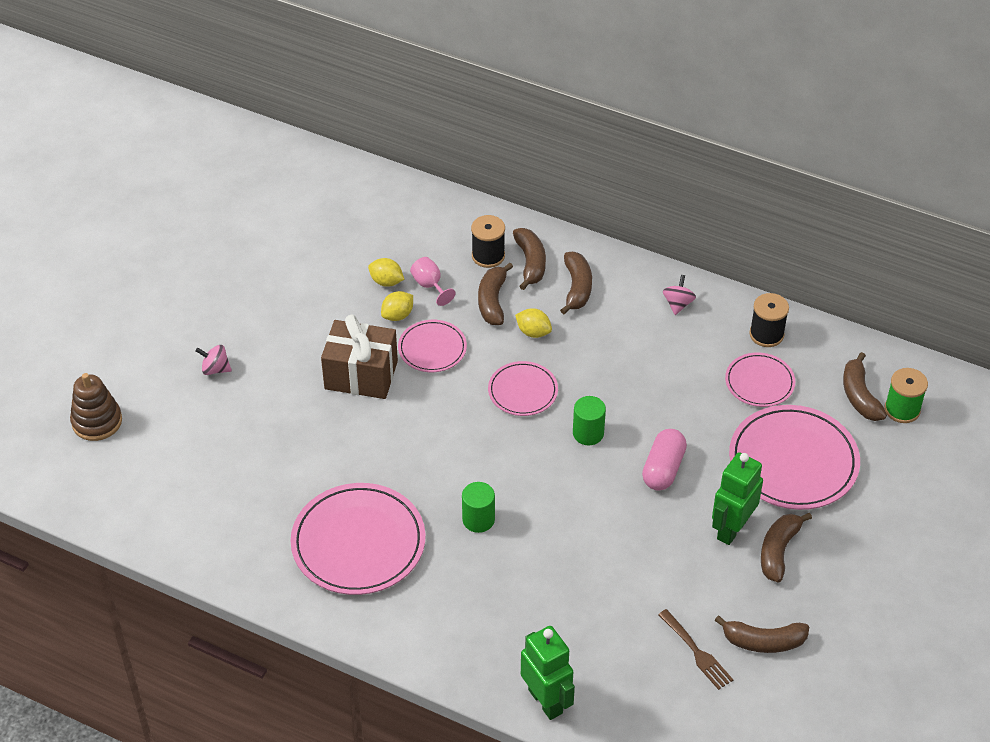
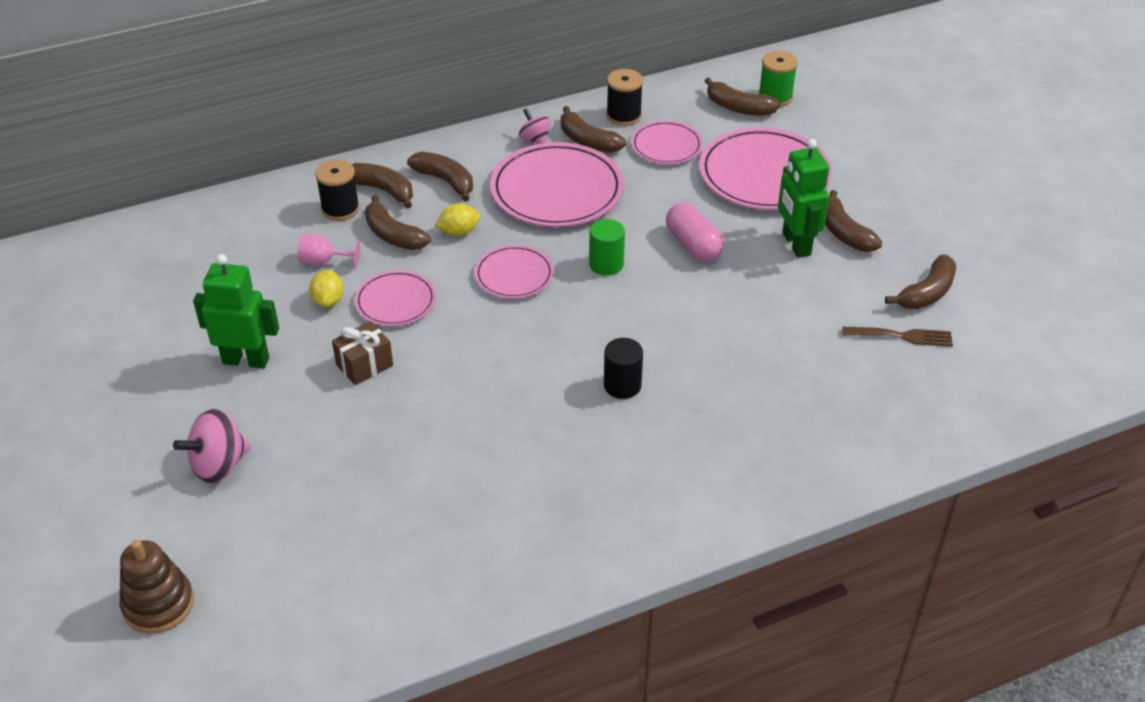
camera: 50 degrees left, 5 degrees down
pink spinning top [195,345,232,375] -> pink spinning top [173,409,250,483], size x1.60
pink plate [291,483,426,595] -> pink plate moved to [490,142,624,227]
brown gift [321,314,398,399] -> brown gift [332,321,393,385], size x0.59
yellow lemon [368,258,404,287] -> none
green cylinder [462,482,495,533] -> black cylinder [604,338,643,399]
green robot [521,626,575,720] -> green robot moved to [193,254,279,369]
none -> brown banana [561,106,626,153]

